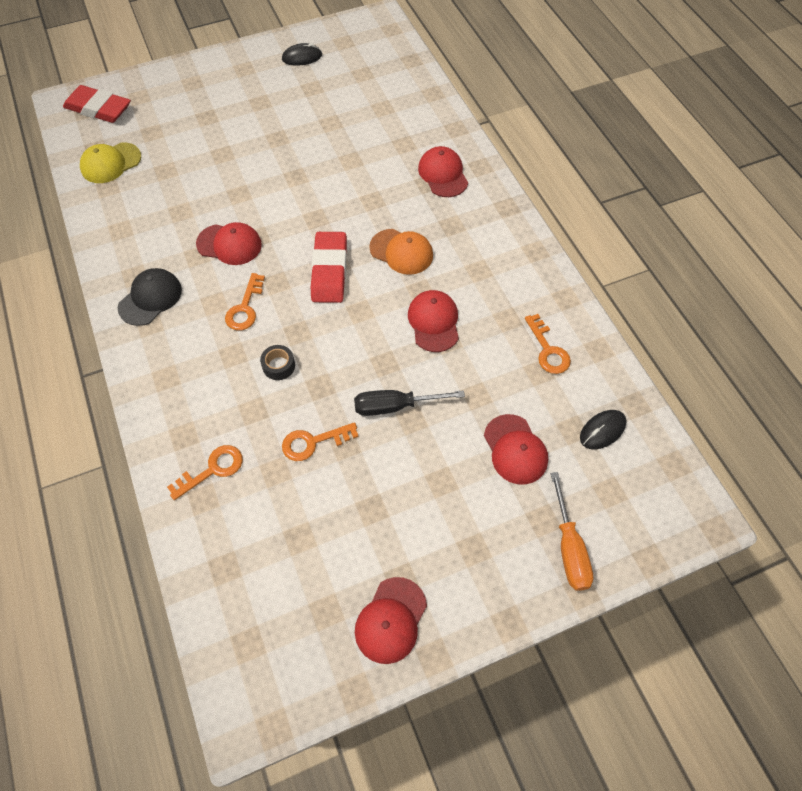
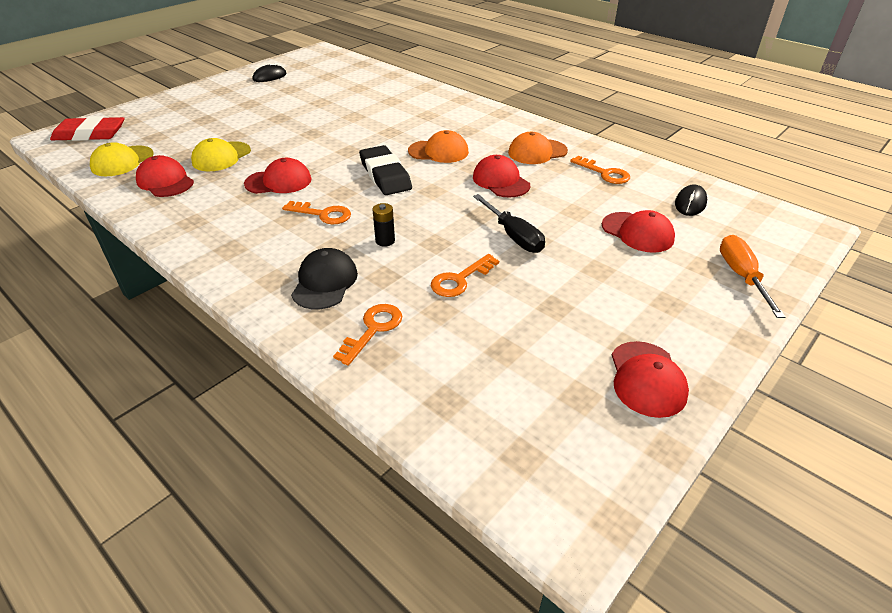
camera: 25 degrees left, 20 degrees down
black cap [118,268,182,326] -> black cap moved to [291,248,358,310]
orange key [225,273,265,330] -> orange key turned 60 degrees counterclockwise [282,201,351,224]
black tape [260,345,295,380] -> black battery [373,203,395,247]
red eraser [311,232,347,303] -> black eraser [359,145,412,195]
black screwdriver [354,390,465,416] -> black screwdriver turned 90 degrees counterclockwise [473,194,545,253]
red cap [418,146,468,197] -> red cap moved to [136,155,194,197]
orange screwdriver [551,472,593,591] -> orange screwdriver turned 150 degrees counterclockwise [720,235,785,318]
none -> yellow cap [191,138,251,171]
none -> orange cap [508,132,568,164]

